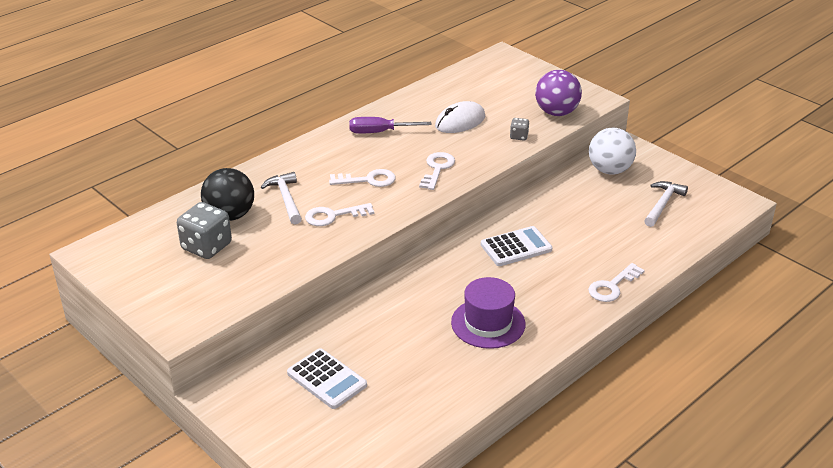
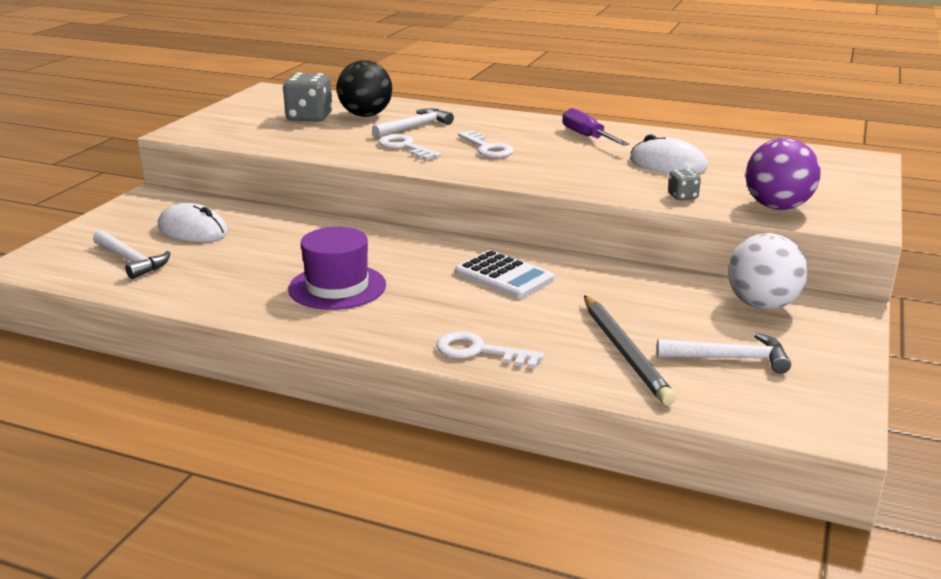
camera: 65 degrees right, 10 degrees down
white calculator [287,348,367,409] -> white mouse [158,203,228,242]
white key [419,152,455,190] -> none
none -> white hammer [93,230,170,279]
none -> grey pencil [584,295,676,406]

